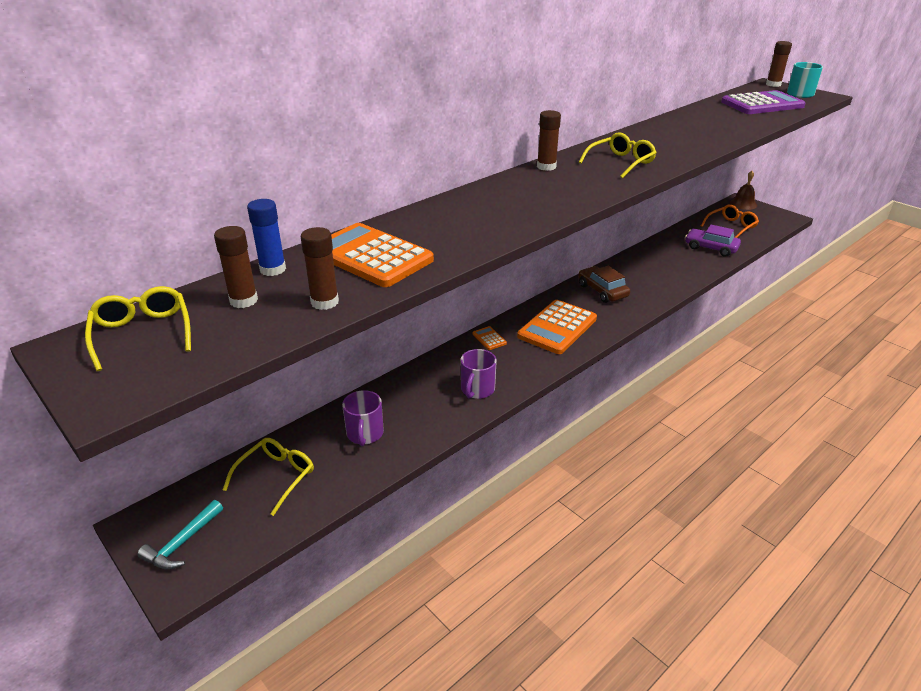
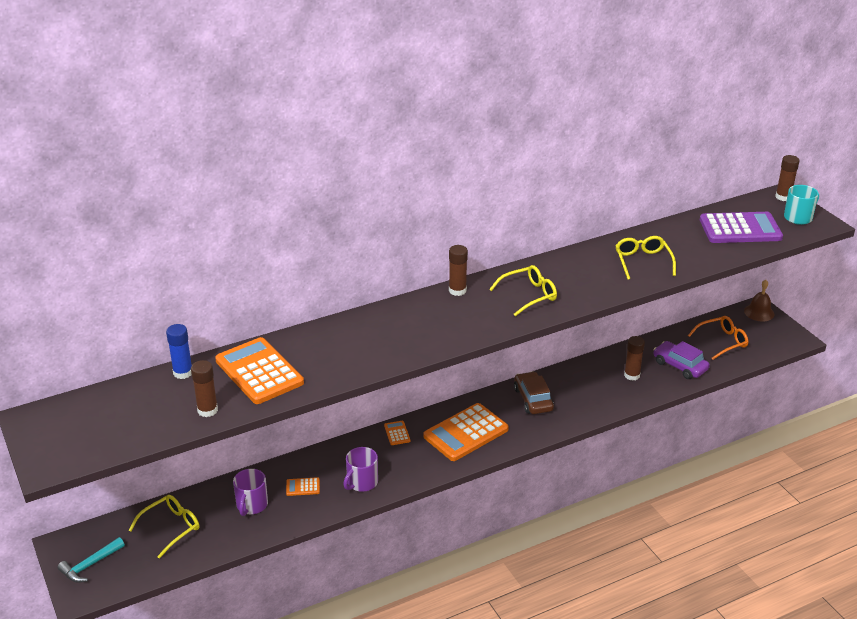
camera: 15 degrees right, 0 degrees up
yellow glasses [85,286,191,371] -> yellow glasses moved to [615,236,676,280]
brown glue stick [214,226,258,308] -> brown glue stick moved to [624,336,645,381]
none -> orange calculator [286,477,320,496]

